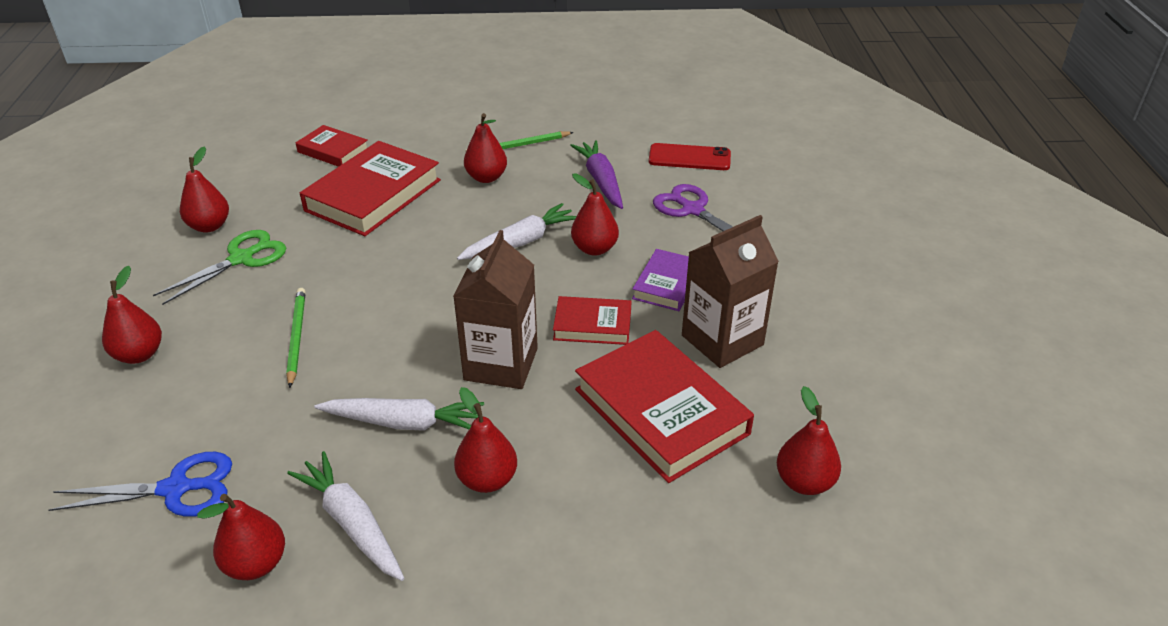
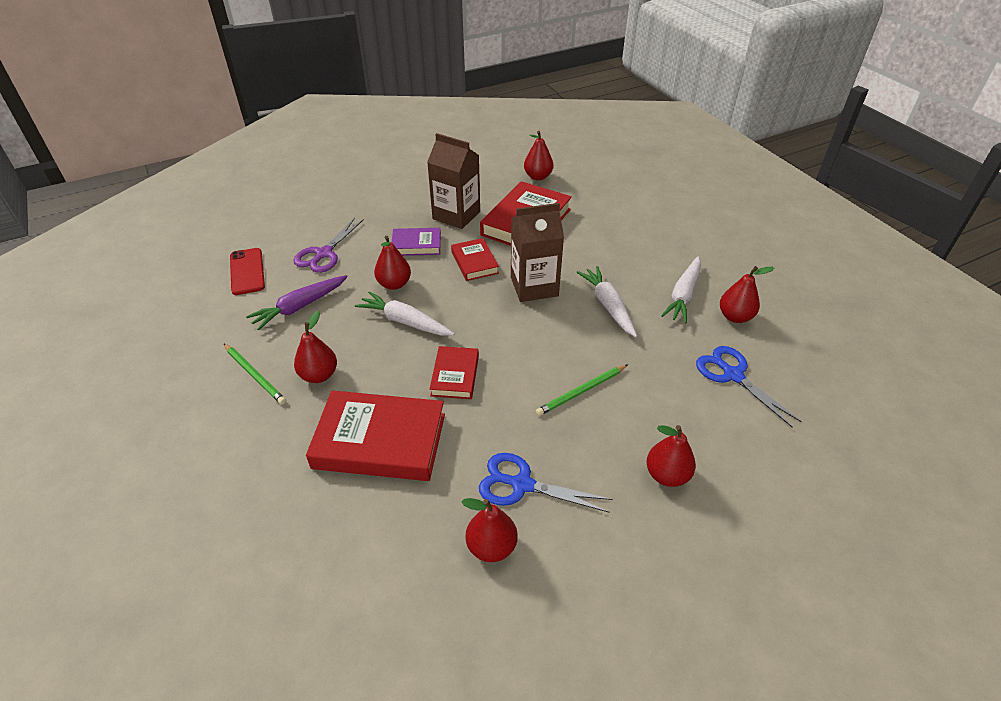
camera: 115 degrees left, 5 degrees up
green scissors [153,230,286,305] -> blue scissors [479,453,612,513]
red book [296,125,368,167] -> red book moved to [430,346,479,399]
red pear [454,387,517,493] -> none

